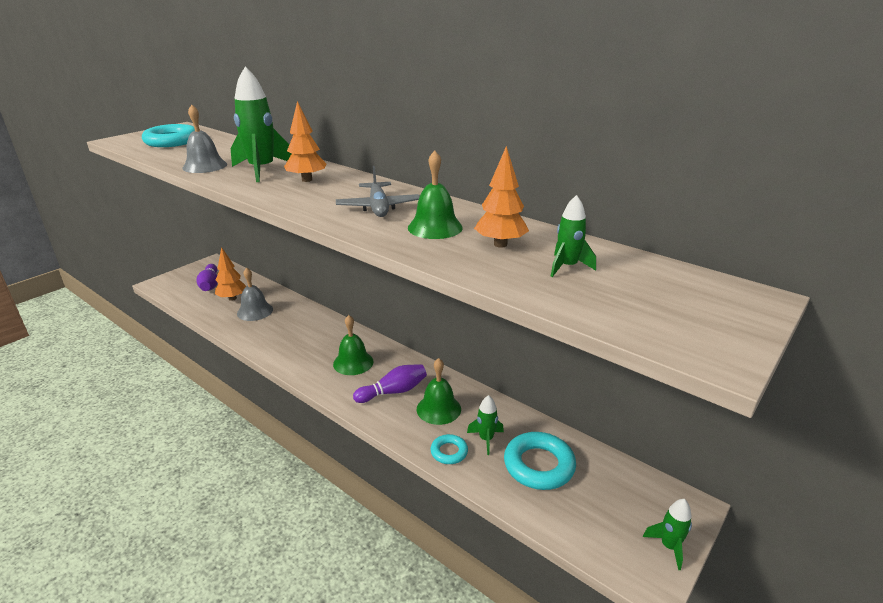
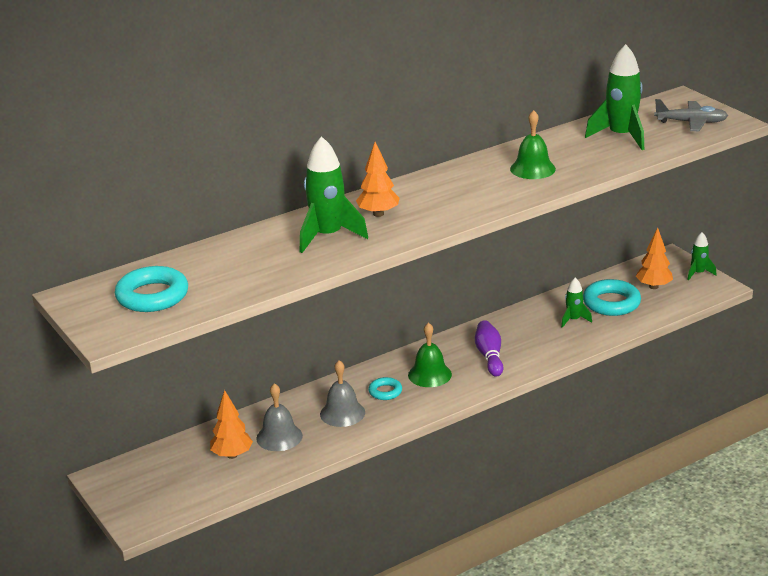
camera: 70 degrees left, 0 degrees up
grey bell [182,105,227,173] -> grey bell moved to [320,360,365,427]
purple bowling pin [196,264,218,291] -> none
grey plane [336,166,420,217] -> grey plane moved to [654,99,728,131]
green bell [417,358,461,425] -> none
turquoise ring [431,434,468,464] -> turquoise ring moved to [368,377,402,400]
orange tree [474,146,529,248] -> orange tree moved to [636,227,673,289]
green rocket [551,195,596,277] -> green rocket [585,44,644,150], size x1.88

